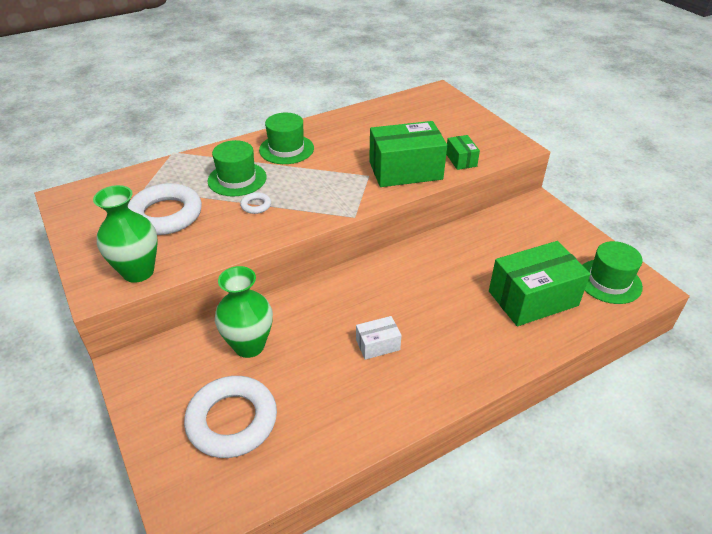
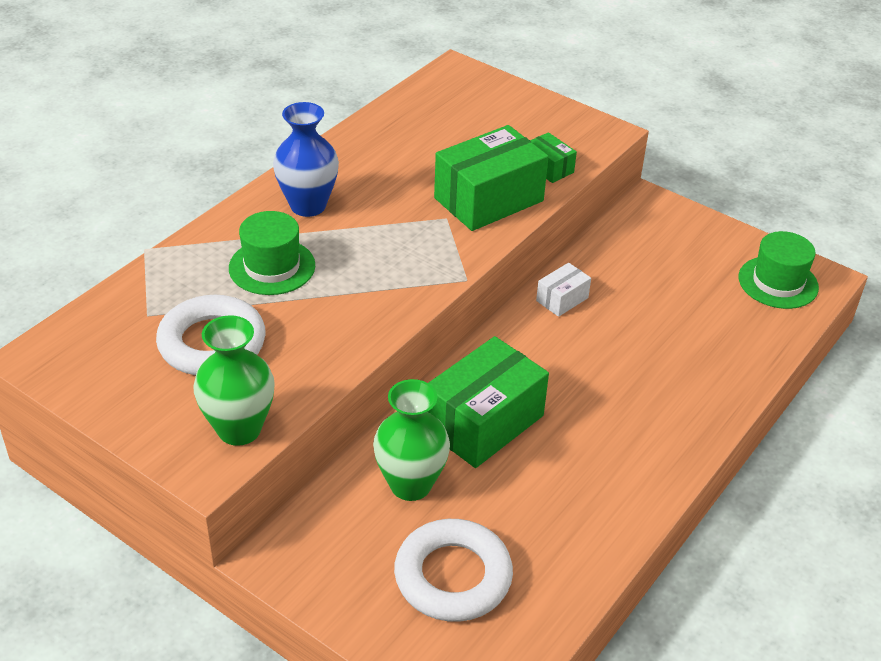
camera: 25 degrees left, 0 degrees up
white ring [240,192,271,214] -> none
green hat [259,113,314,164] -> blue vase [273,102,339,217]
white box [356,316,401,360] -> white box moved to [536,263,591,317]
green box [489,241,590,326] -> green box moved to [428,336,549,468]

